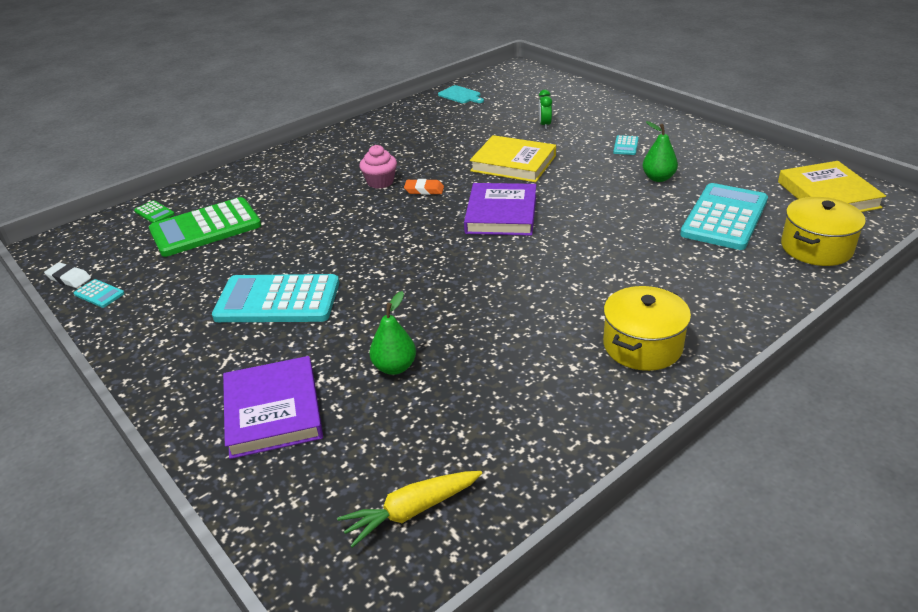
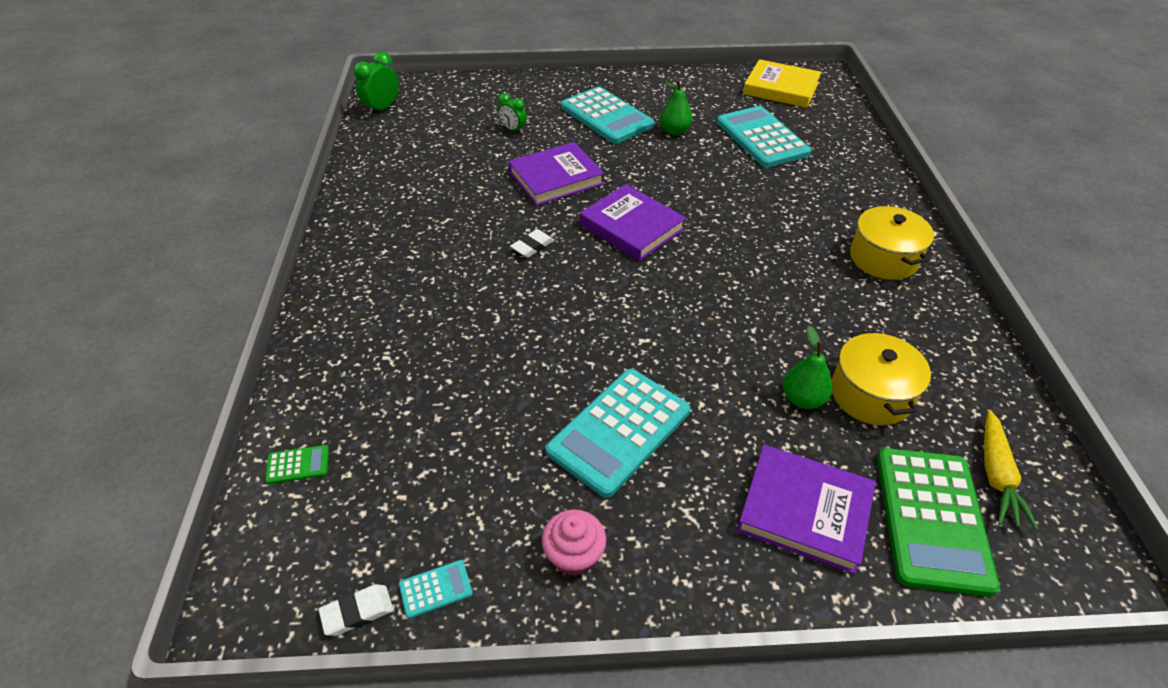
camera: 55 degrees left, 10 degrees up
green calculator [149,197,261,257] -> green calculator moved to [877,448,1000,597]
pink cupcake [360,145,397,189] -> pink cupcake moved to [542,509,606,576]
orange eraser [404,179,444,195] -> white eraser [510,229,554,258]
turquoise cutting board [438,85,484,103] -> none
yellow book [470,135,556,182] -> purple book [508,142,604,206]
turquoise calculator [613,135,638,155] -> turquoise calculator [561,87,654,144], size x2.42
yellow pot [781,197,866,266] -> yellow pot moved to [832,331,931,425]
none -> green clock [354,51,399,115]

